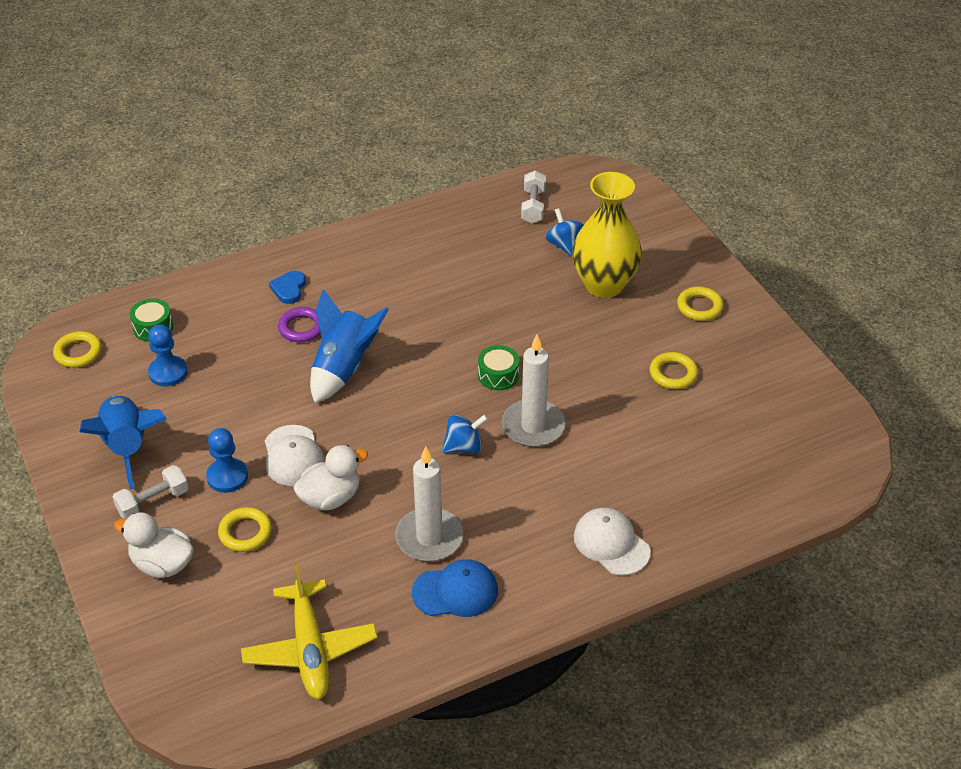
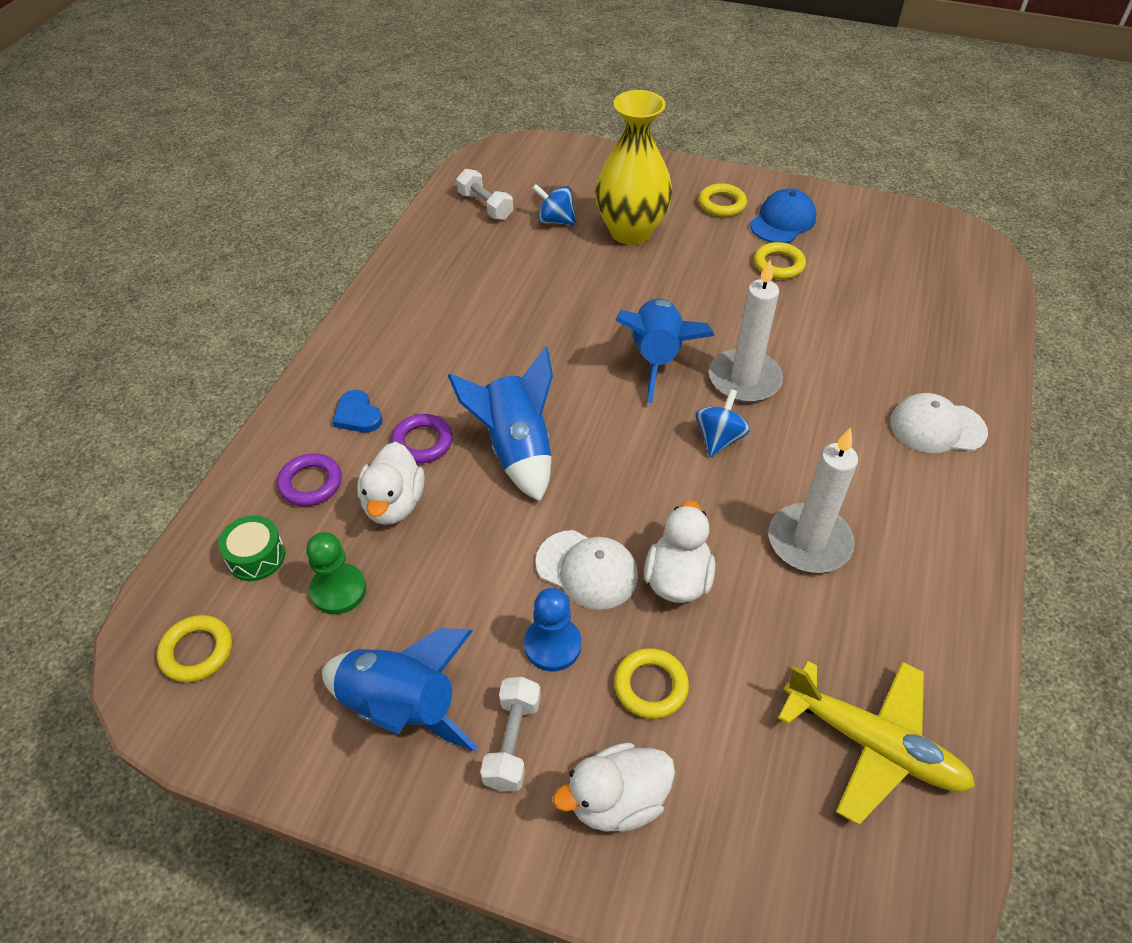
camera: 45 degrees left, 5 degrees up
blue pawn [148,324,187,387] -> green pawn [306,532,366,615]
blue cap [412,559,498,617] -> blue cap moved to [750,189,817,243]
green drum [478,345,519,390] -> blue rocket [615,299,715,403]
none -> purple ring [277,453,342,506]
none -> white duck [357,442,425,525]

